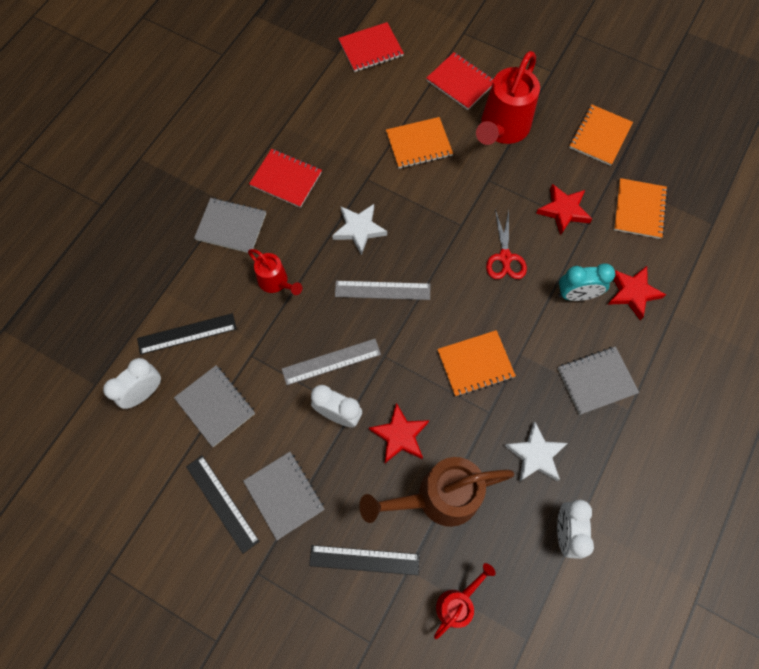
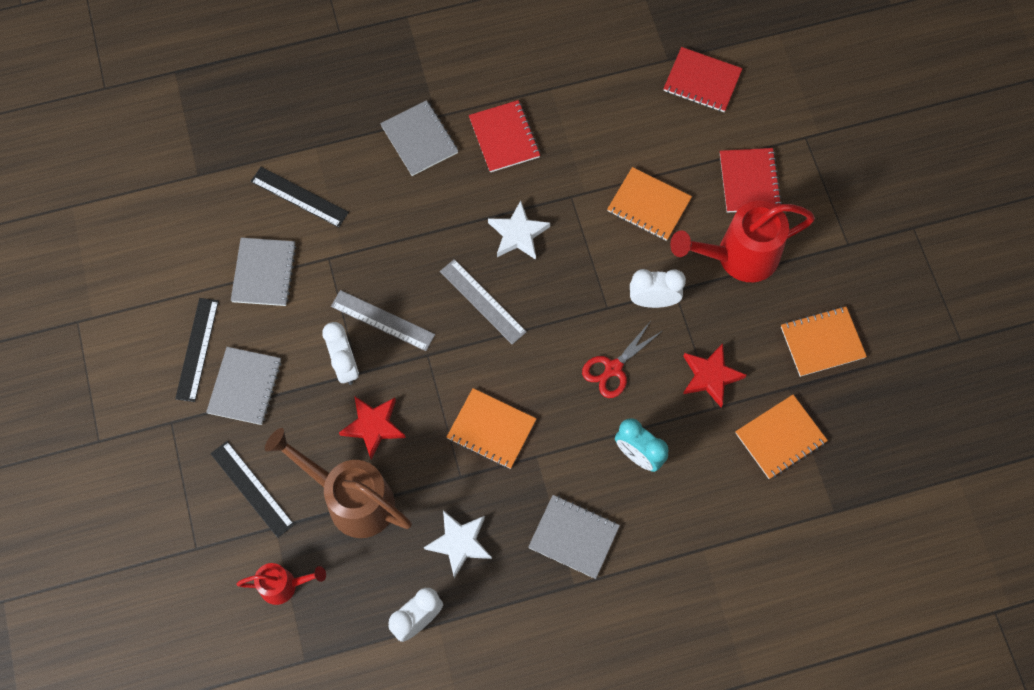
camera: 45 degrees right, 0 degrees up
white clock [103,358,161,409] -> white clock moved to [630,269,686,308]
red watering can [248,249,302,295] -> none
red star [608,266,666,320] -> none

